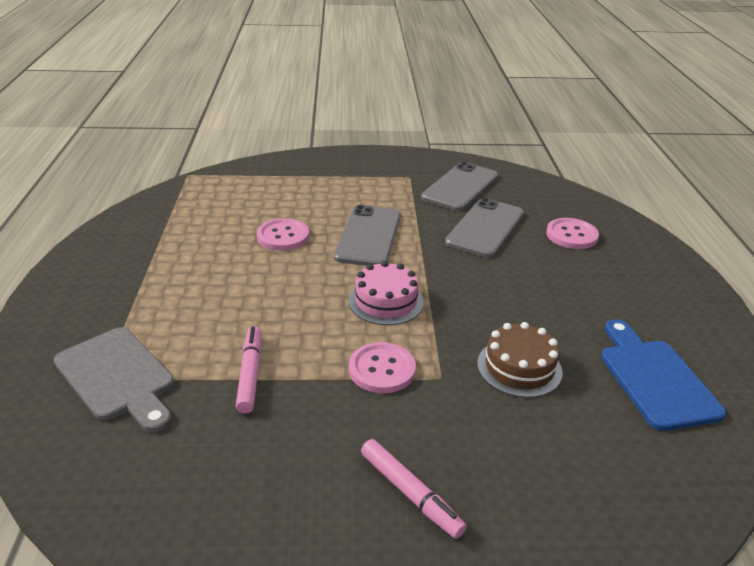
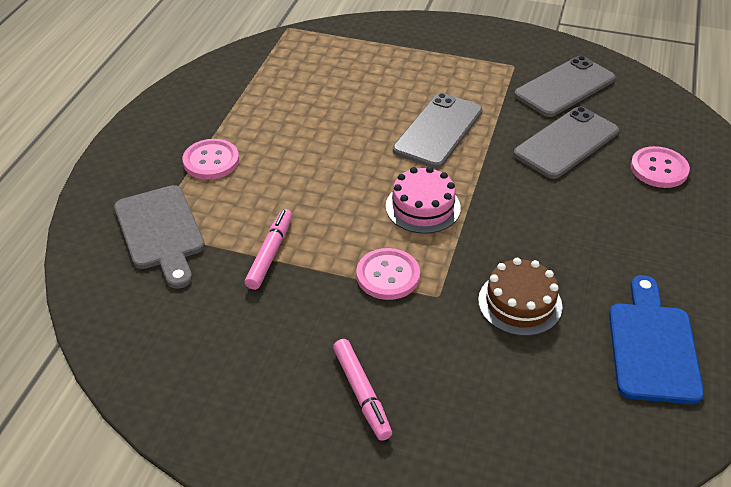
camera: 20 degrees right, 10 degrees up
pink button [257,218,309,251] -> pink button moved to [183,139,239,180]

